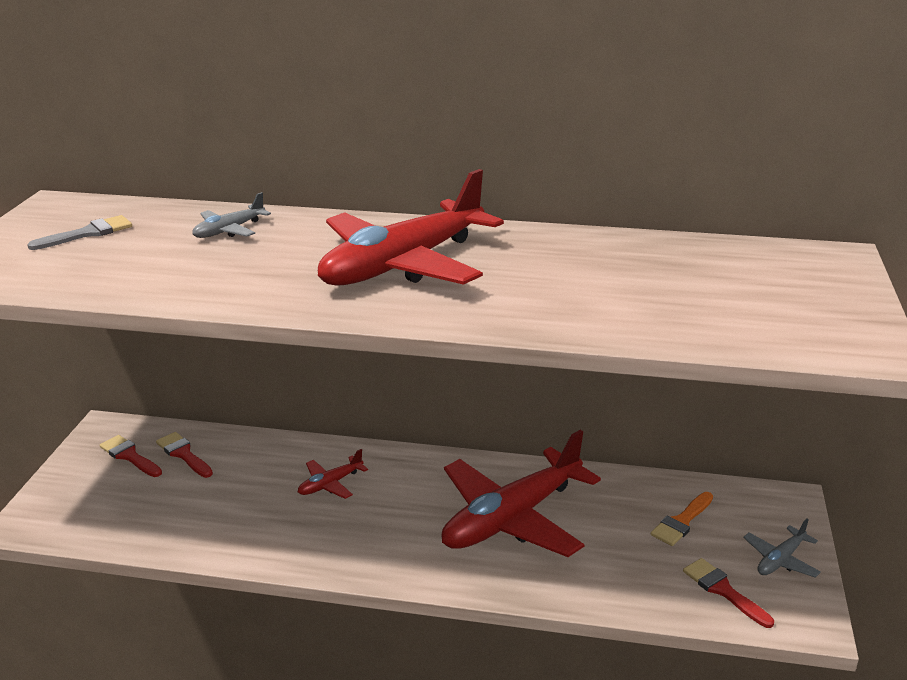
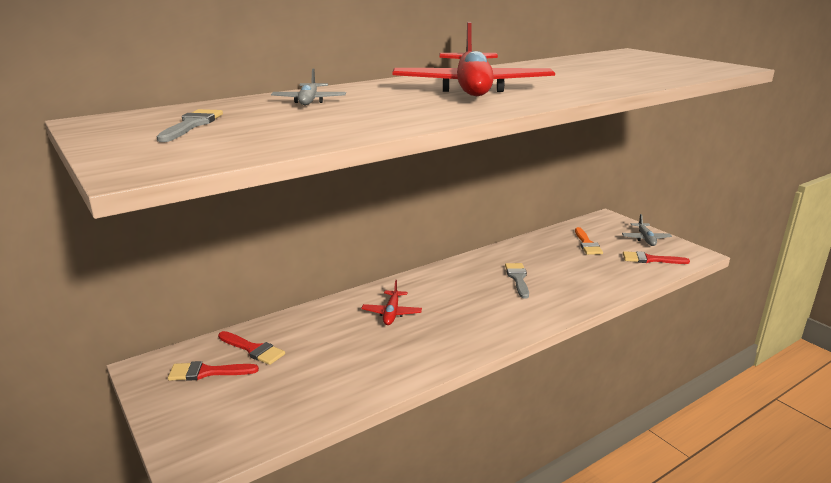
camera: 45 degrees left, 5 degrees down
red brush [156,432,213,478] -> red brush turned 150 degrees counterclockwise [218,331,285,365]
red plane [441,430,601,557] -> grey brush [505,263,529,299]

